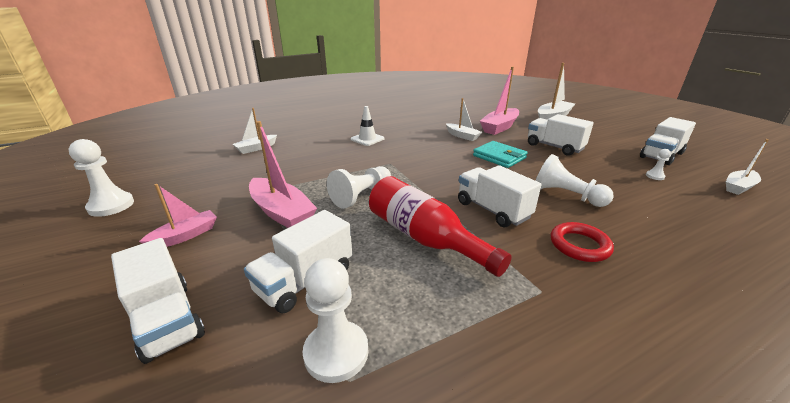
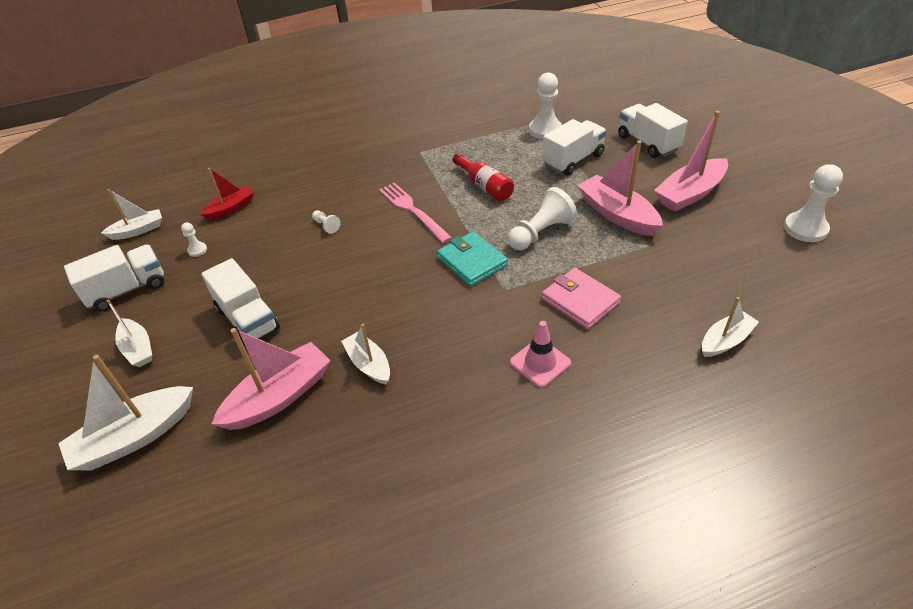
camera: 170 degrees left, 15 degrees up
pink boat [139,184,217,247] -> pink boat [654,111,728,212], size x1.63
white traffic cone [350,106,385,146] -> pink traffic cone [510,321,571,388]
red bottle [369,176,512,277] -> red bottle [452,153,514,201], size x0.64
white truck [458,165,541,227] -> pink fork [379,182,452,243]
turquoise wallet [473,141,528,168] -> turquoise wallet moved to [437,231,508,286]
white pawn [536,154,614,207] -> white pawn [312,210,341,234], size x0.48
red ring [551,222,614,262] -> none
none -> white boat [107,300,152,367]
none -> red boat [200,168,254,220]
none -> pink wallet [541,268,621,329]

